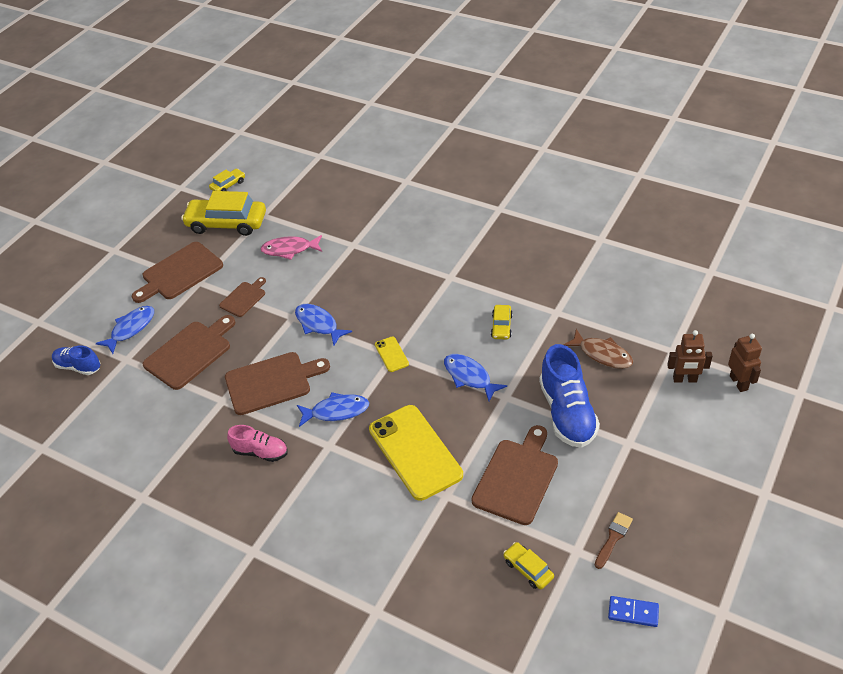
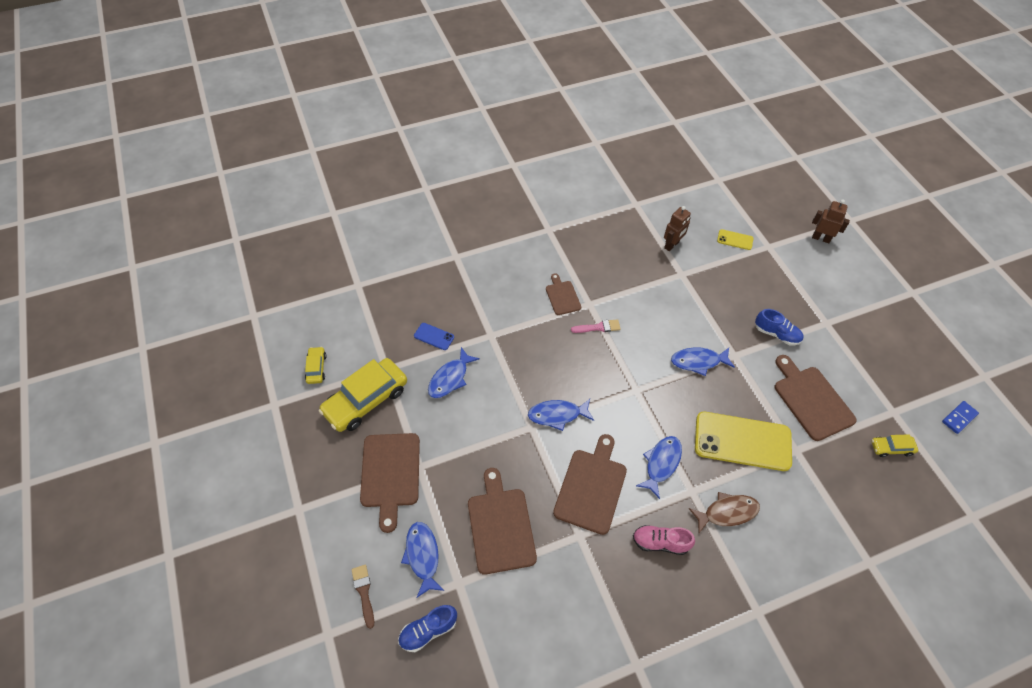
camera: 55 degrees left, 10 degrees up
brown cutting board [219,277,266,317] -> brown cutting board moved to [546,273,581,315]
pink shoe [227,425,288,462] -> pink shoe turned 135 degrees counterclockwise [633,525,695,555]
pink fish [260,235,322,260] -> blue fish [428,347,480,398]
yellow phone [375,336,409,372] -> yellow phone moved to [717,229,753,250]
yellow car [491,305,513,339] -> none
blue shoe [539,344,600,448] -> blue shoe [755,309,803,345], size x0.58
brown fish [564,329,633,369] -> brown fish moved to [689,492,760,533]
brown brush [595,512,633,569] -> brown brush moved to [351,565,374,629]
brown robot [667,330,712,383] -> brown robot moved to [664,206,691,251]
none -> blue phone [414,323,454,350]
none -> pink brush [571,319,621,333]

